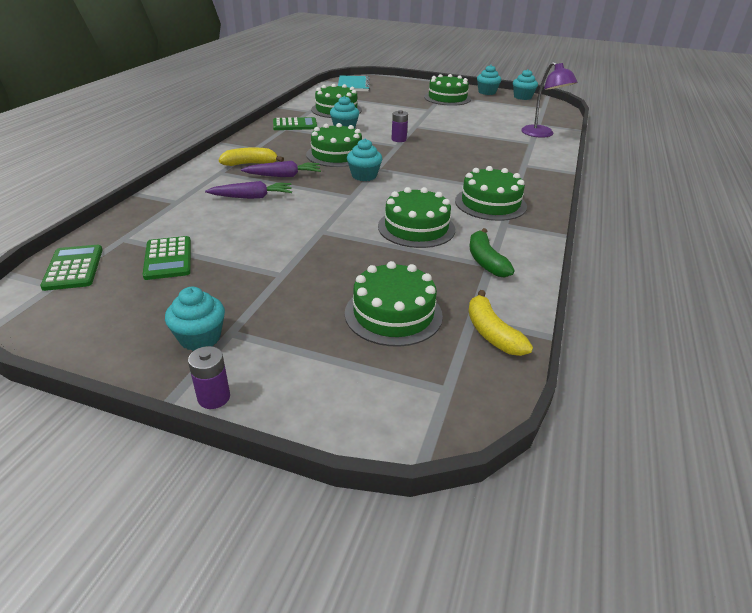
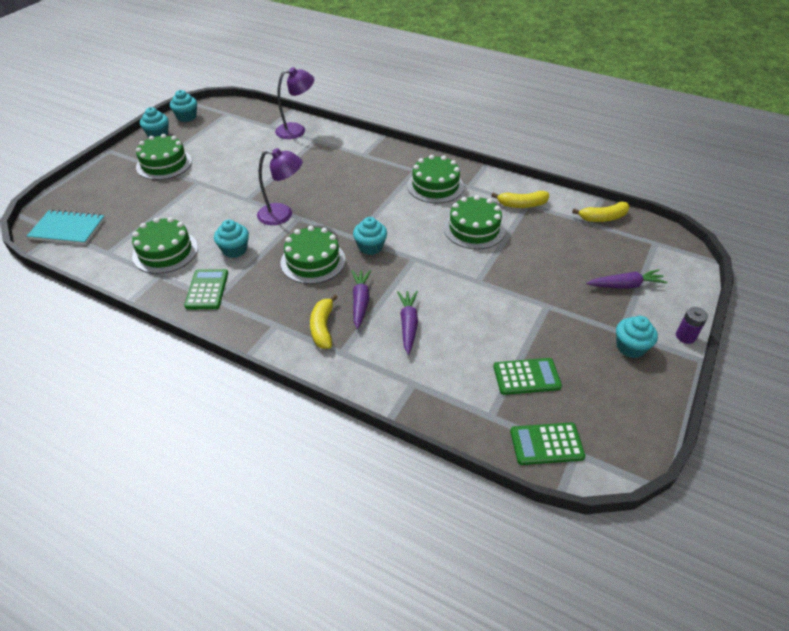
camera: 80 degrees left, 10 degrees up
green cake [345,261,443,347] -> none
purple battery [391,110,408,142] -> purple lamp [257,148,302,225]
green banana [469,228,515,277] -> yellow banana [491,191,549,208]
none -> purple carrot [587,269,667,289]

